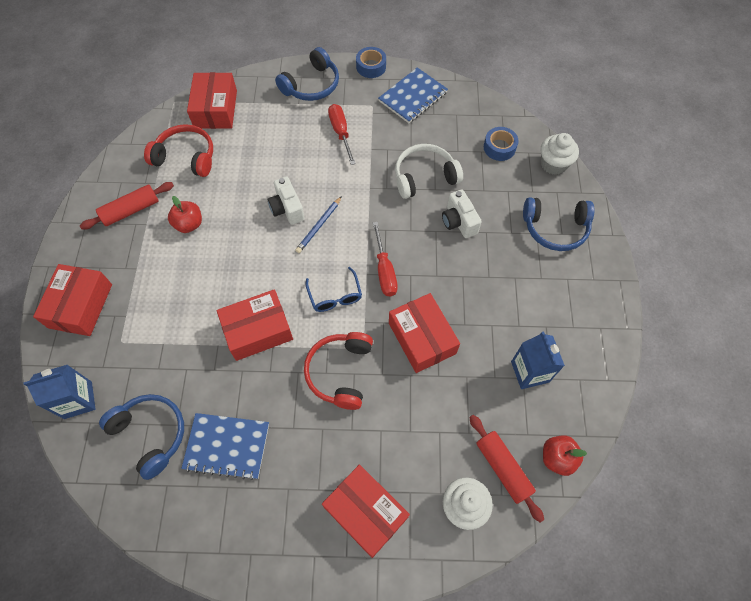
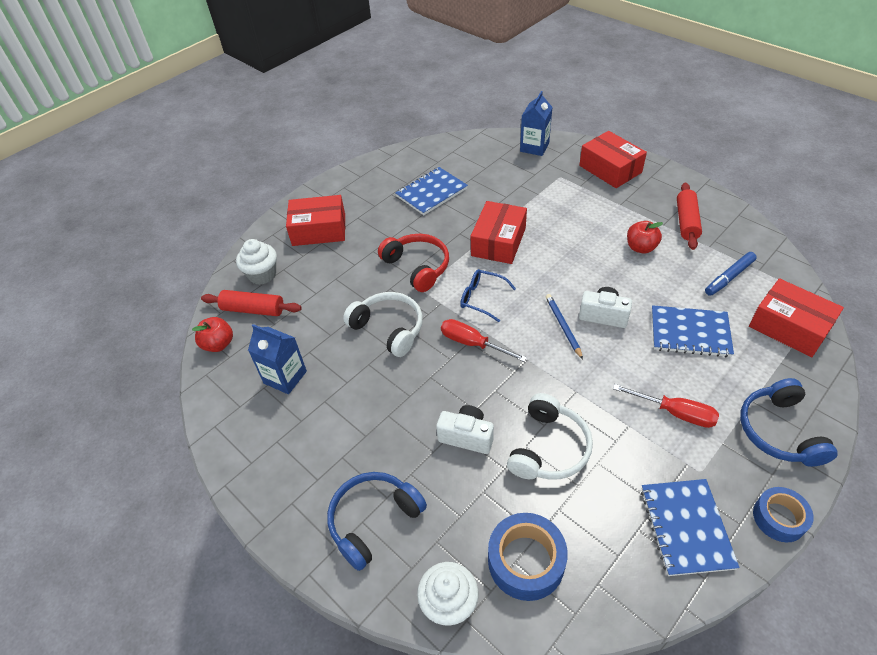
camera: 135 degrees right, 15 degrees down
blue headphones [99,394,184,480] -> none
red headphones [144,124,213,177] -> blue marker [705,252,757,296]
red box [389,293,460,373] -> white headphones [343,292,423,357]
blue tape [484,127,519,161] -> blue tape [488,513,568,601], size x1.51
none -> blue notebook [652,305,734,357]

